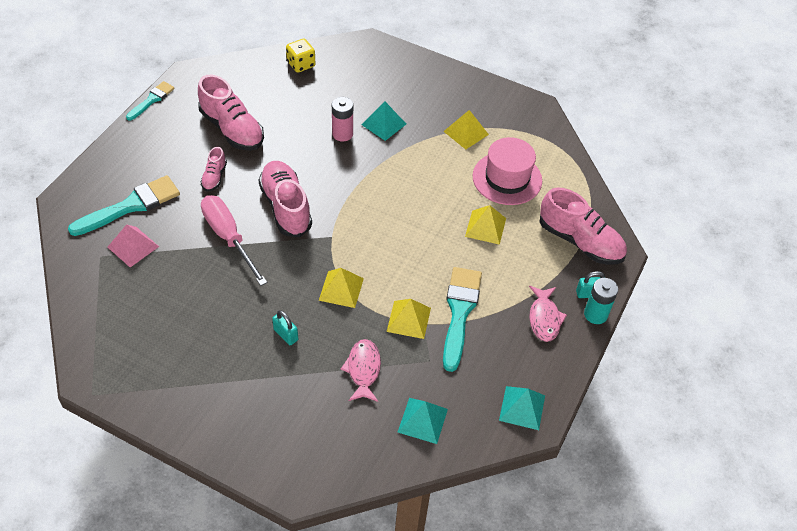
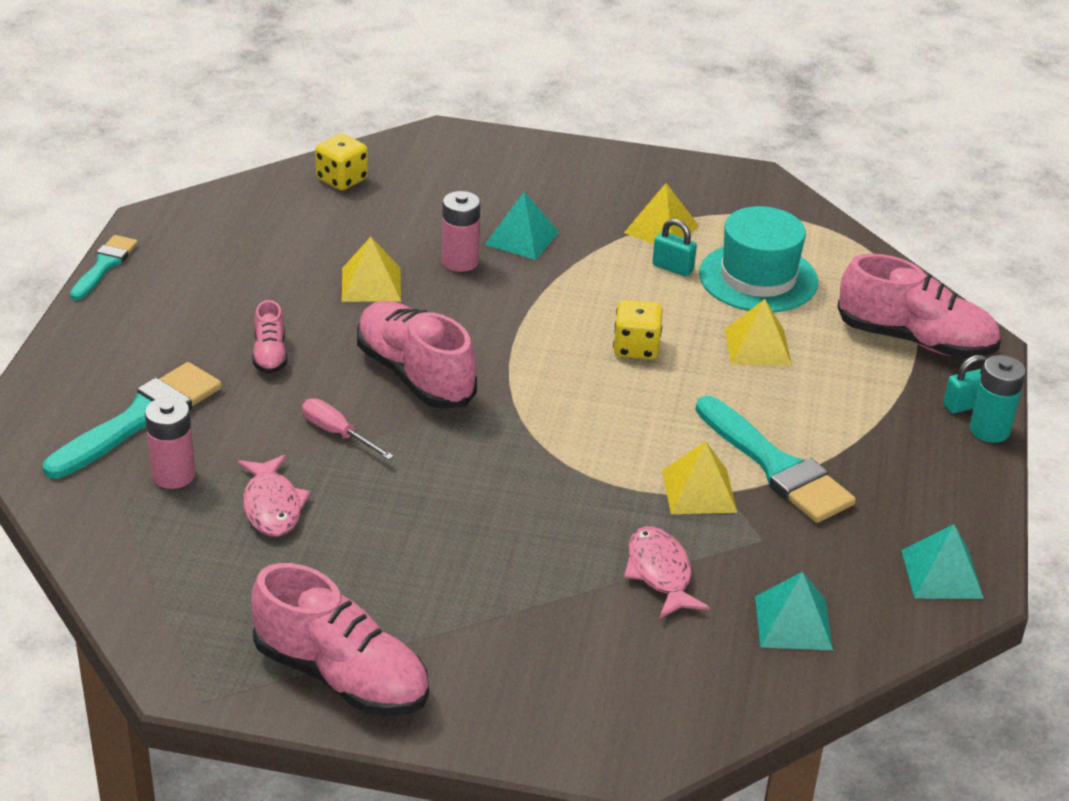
camera: 15 degrees left, 15 degrees down
pink pyramid [107,224,159,267] -> pink battery [145,397,195,489]
pink shoe [198,75,264,151] -> pink shoe moved to [251,563,429,716]
pink screwdriver [201,195,267,286] -> pink screwdriver [302,398,394,460], size x0.54
turquoise padlock [272,310,298,345] -> turquoise padlock moved to [652,219,697,276]
yellow pyramid [319,268,364,308] -> yellow pyramid moved to [342,237,401,302]
turquoise brush [443,267,482,372] -> turquoise brush turned 150 degrees clockwise [695,396,856,523]
pink hat [473,137,542,205] -> turquoise hat [699,206,818,312]
pink fish [529,286,567,342] -> pink fish moved to [238,455,311,536]
none -> yellow dice [613,300,663,360]

